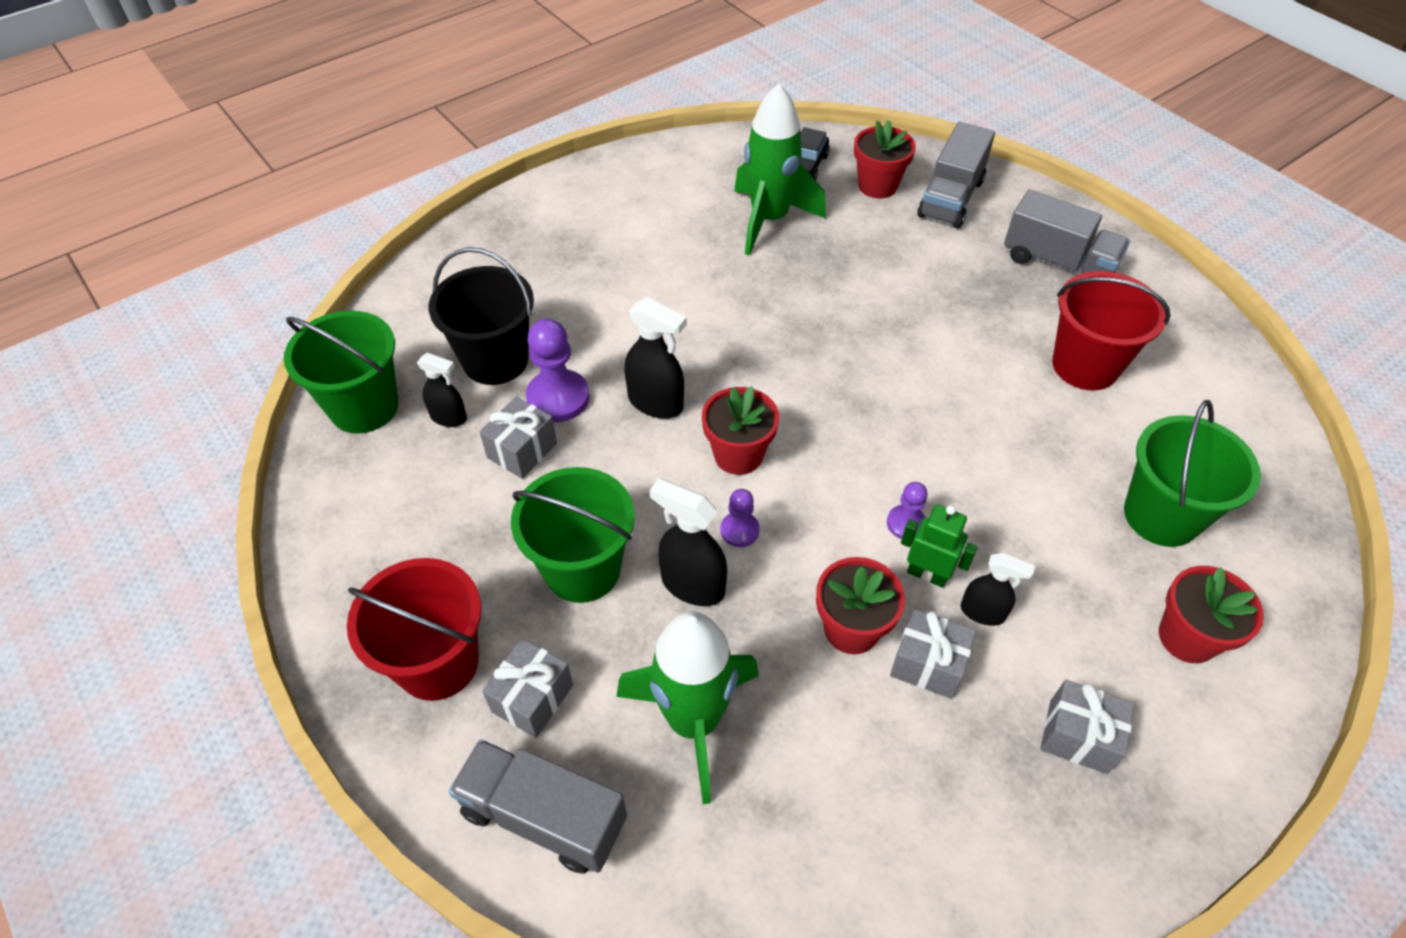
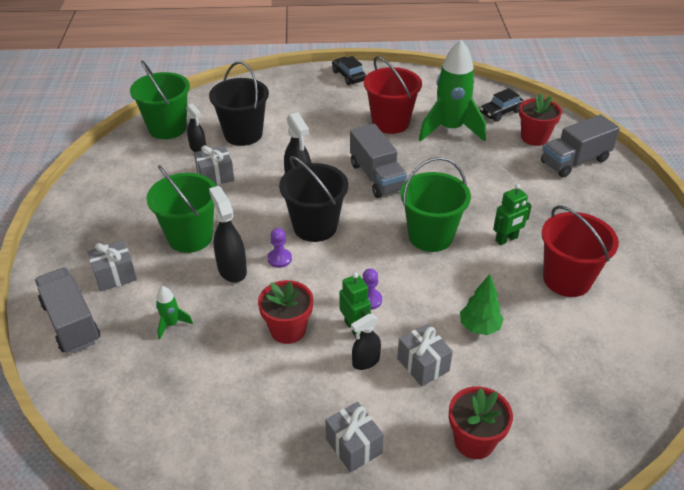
camera: 35 degrees right, 10 degrees down
red bucket [347,558,482,701] -> red bucket moved to [364,56,422,134]
purple pawn [526,319,589,422] -> none
green rocket [617,611,759,804] -> green rocket [156,286,193,339], size x0.43
red flower pot [702,386,779,475] -> black bucket [279,156,348,242]
grey gift [890,608,976,699] -> grey gift moved to [397,324,453,386]
black spray bottle [961,553,1035,626] -> black spray bottle turned 90 degrees clockwise [351,313,381,370]
grey truck [1004,190,1130,274] -> grey truck moved to [350,124,407,198]
green bucket [1124,400,1261,547] -> green bucket moved to [400,157,471,252]
none -> black car [332,56,366,85]
none -> green tree [460,274,504,335]
none -> green robot [493,184,532,245]

